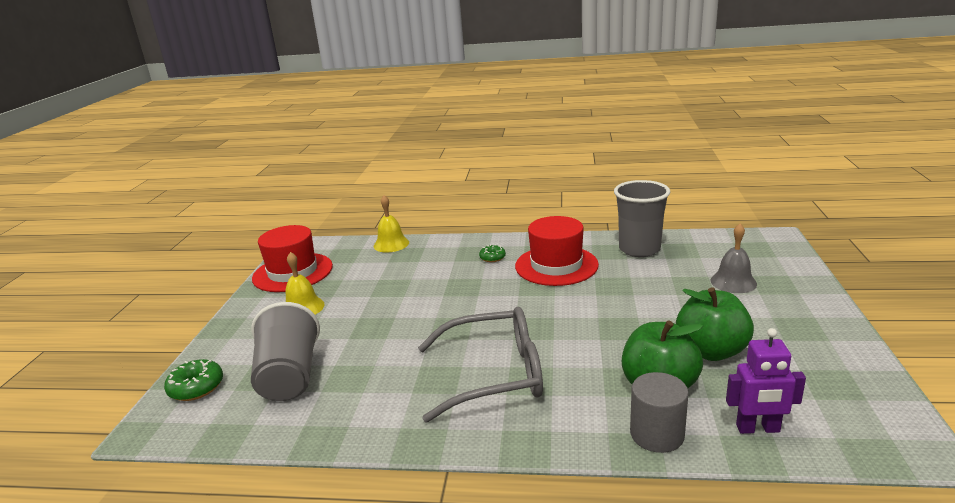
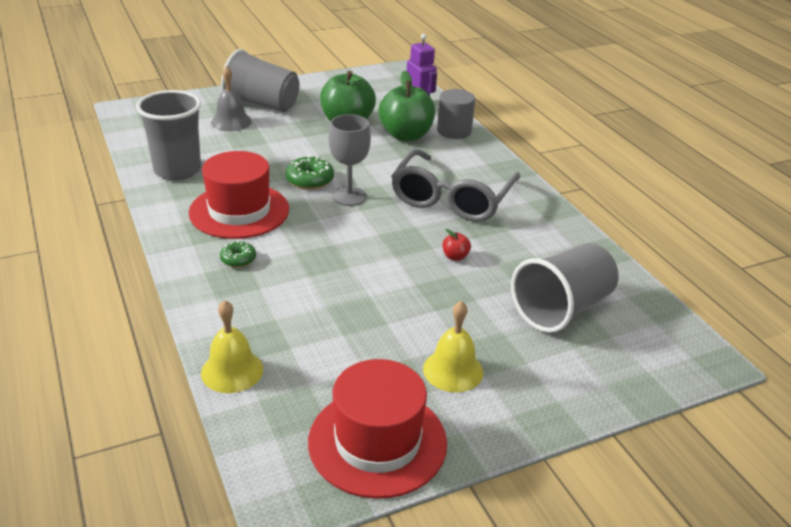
camera: 125 degrees left, 10 degrees up
green donut [164,359,223,401] -> green donut moved to [285,155,334,190]
grey glasses [418,307,543,423] -> grey glasses turned 120 degrees counterclockwise [391,149,520,222]
none -> grey cup [221,49,300,112]
none -> grey goblet [329,114,371,206]
none -> red apple [442,229,471,261]

